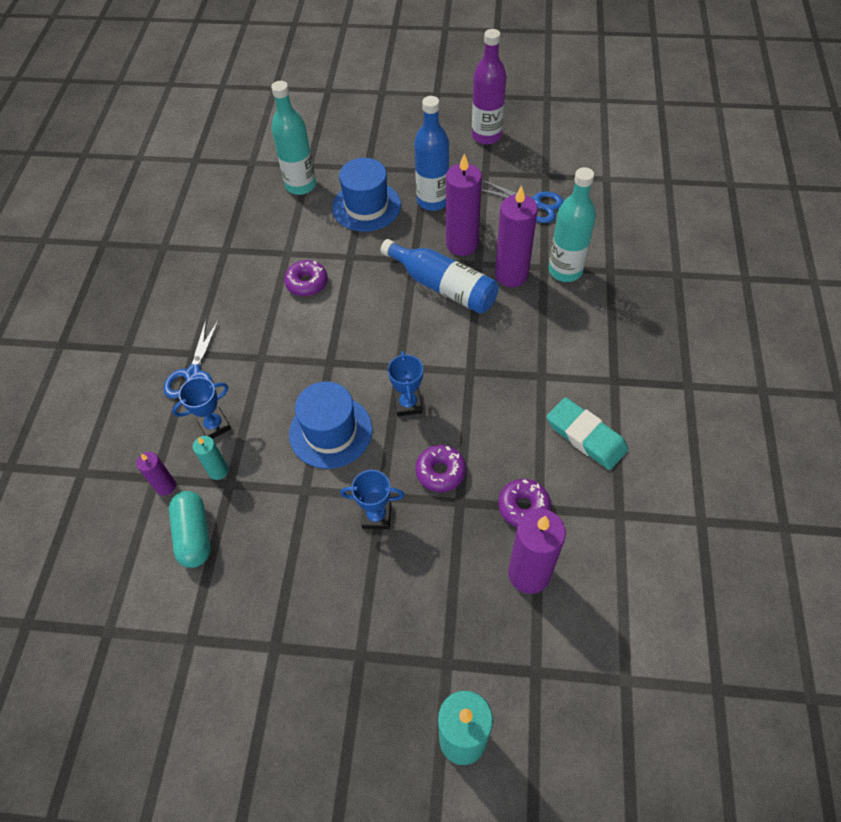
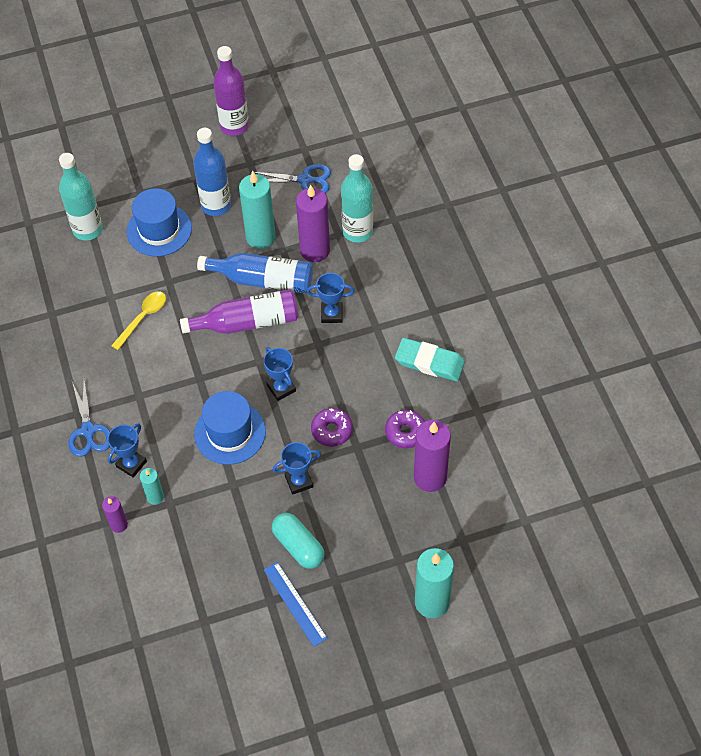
camera: 25 degrees left, 0 degrees up
turquoise capsule [169,491,210,568] -> turquoise capsule moved to [272,513,325,569]
purple donut [284,260,328,296] -> yellow spoon [111,292,166,350]
purple candle [446,153,482,256] -> turquoise candle [239,171,276,249]
none -> purple bottle [180,289,298,334]
none -> blue ruler [264,562,328,647]
none -> blue trophy [307,273,355,323]

